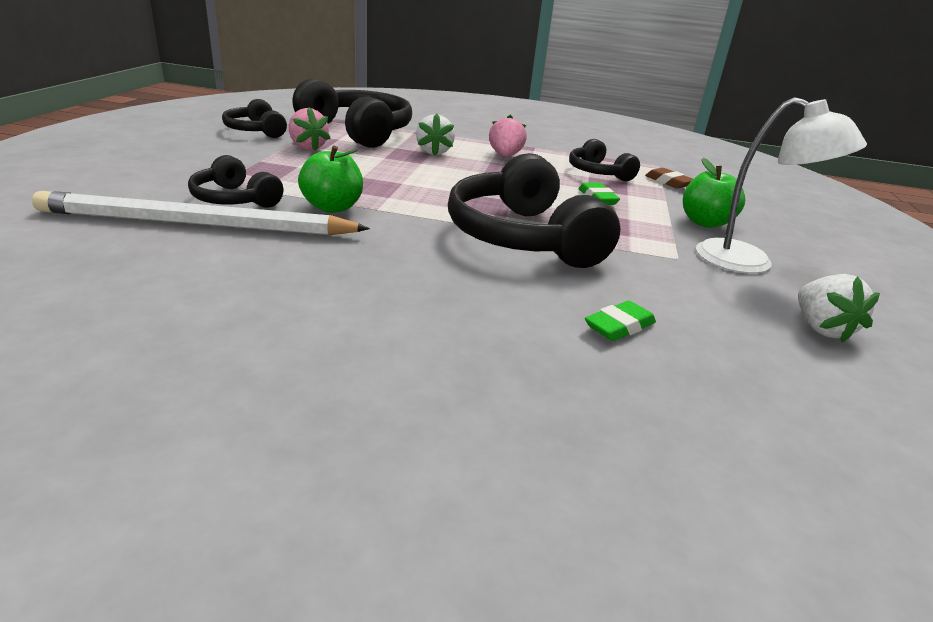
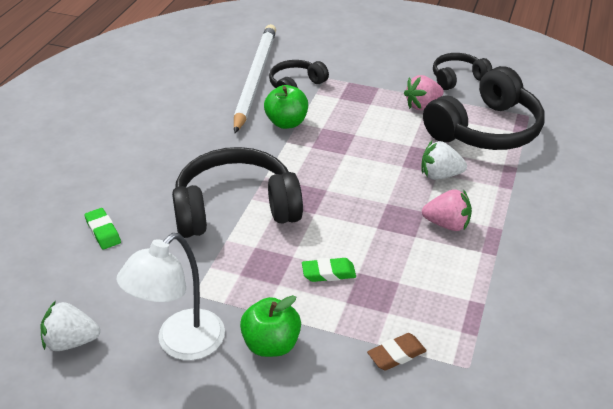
camera: 100 degrees right, 10 degrees up
black headphones [569,139,640,181] -> none

